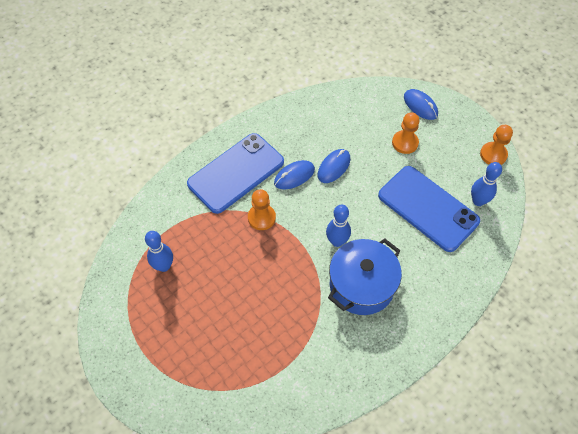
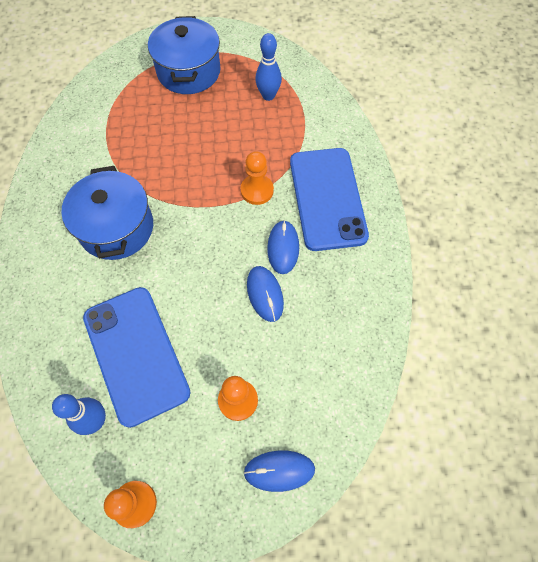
camera: 125 degrees right, 5 degrees up
blue bowling pin [326,204,351,247] -> none
blue phone [378,166,480,252] -> blue phone turned 75 degrees clockwise [83,287,191,428]
none -> blue pot [148,16,221,94]

